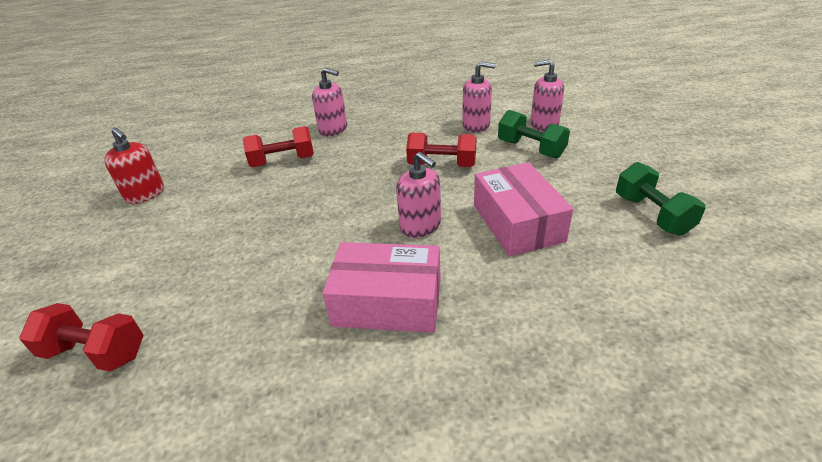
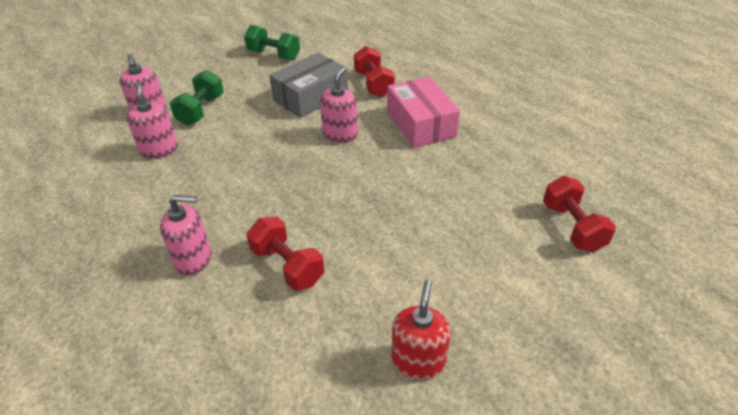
camera: 120 degrees left, 5 degrees up
pink soap dispenser [312,67,347,136] -> pink soap dispenser turned 90 degrees clockwise [160,195,211,275]
red dumbbell [406,133,477,167] -> red dumbbell moved to [354,46,395,97]
pink box [474,162,573,256] -> grey box [269,53,348,118]
green dumbbell [616,162,706,236] -> green dumbbell turned 75 degrees clockwise [244,25,300,60]

